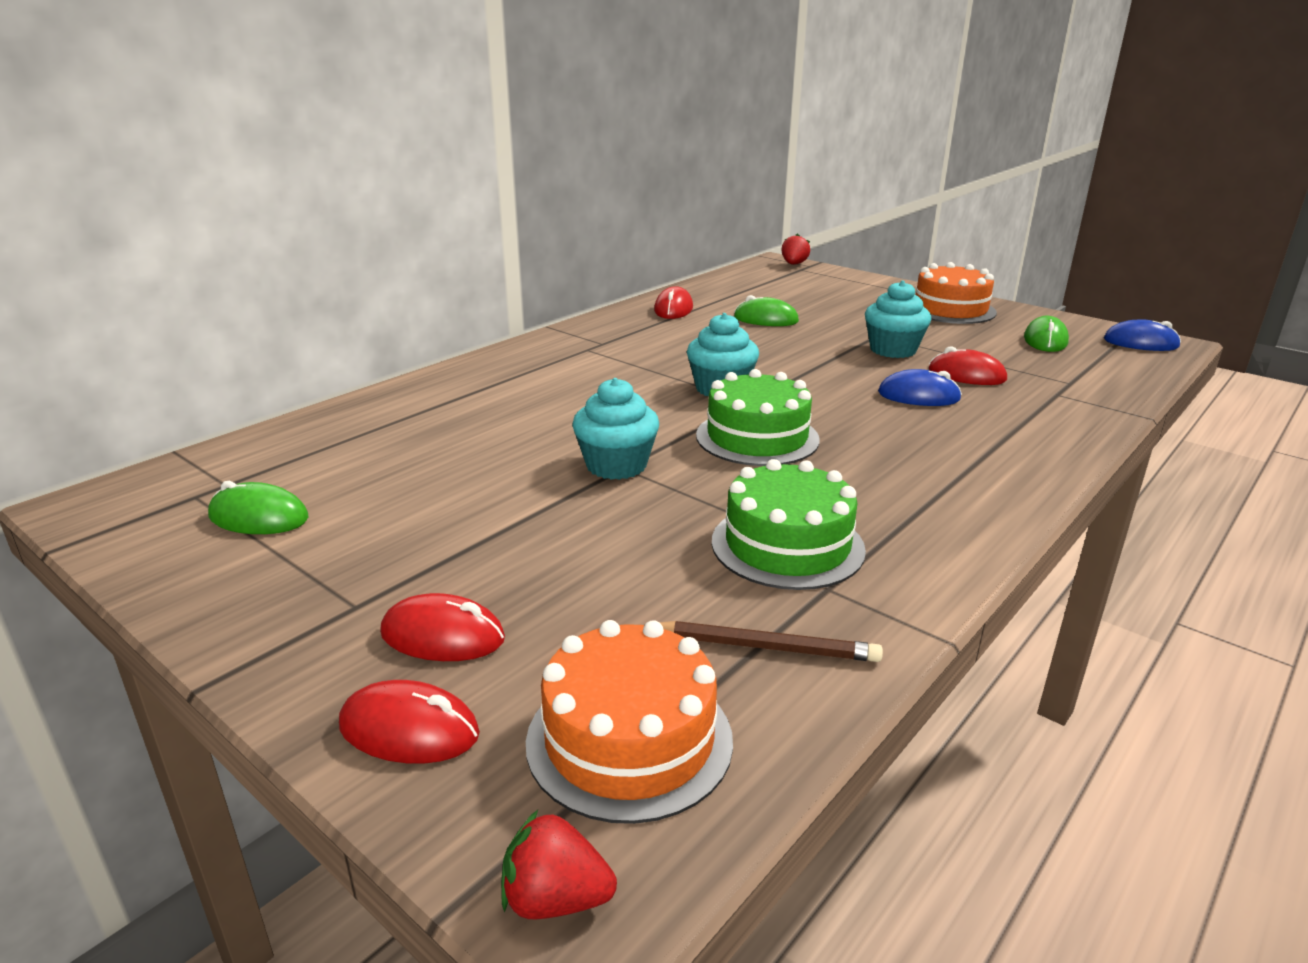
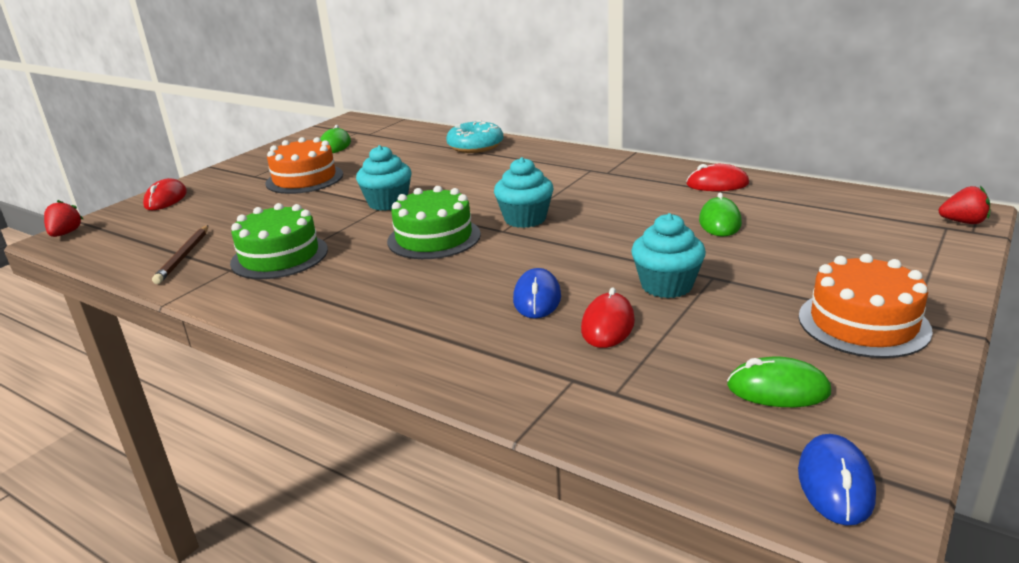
camera: 85 degrees right, 0 degrees up
red mouse [380,593,505,661] -> none
orange cake [526,620,733,824] -> orange cake moved to [266,137,343,194]
none -> turquoise donut [446,120,503,153]

